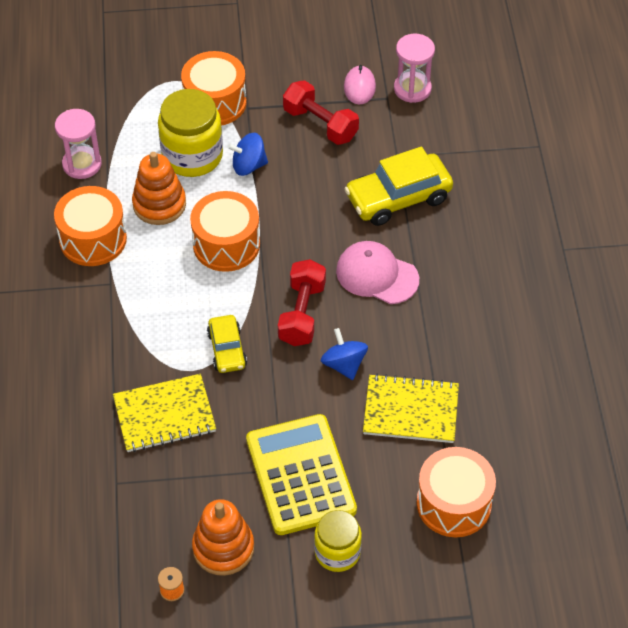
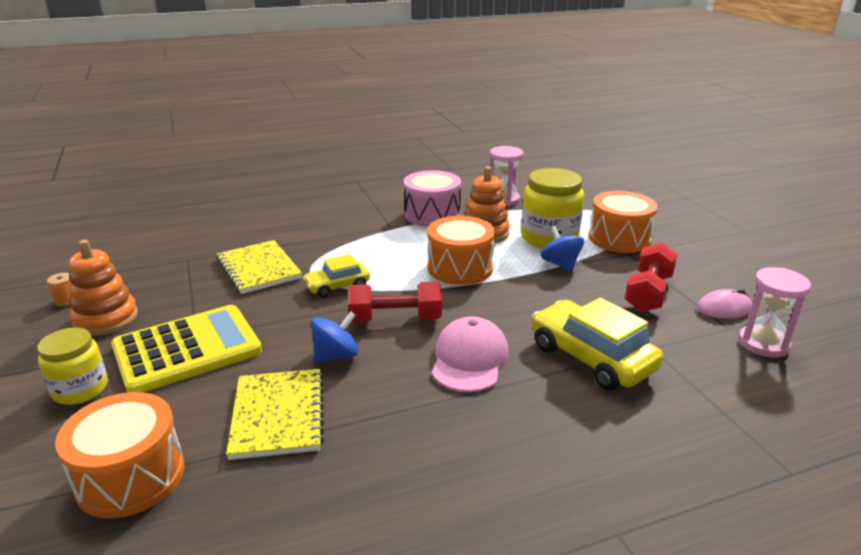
camera: 75 degrees right, 25 degrees down
orange drum [54,186,127,266] -> pink drum [404,170,461,227]

